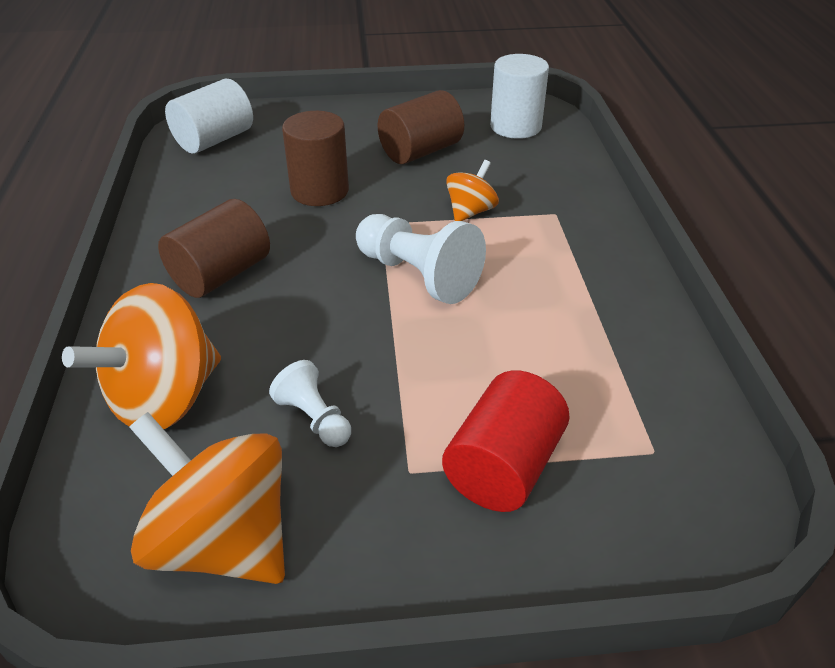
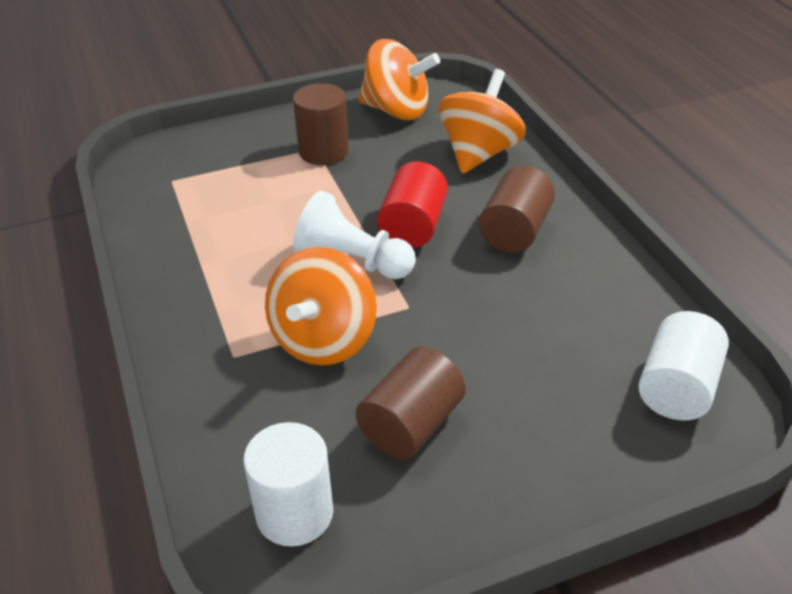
camera: 165 degrees right, 0 degrees up
white pawn [269,360,351,447] -> none
brown cylinder [282,111,349,206] -> brown cylinder moved to [293,83,349,165]
red cylinder [442,370,570,512] -> red cylinder moved to [377,161,448,248]
orange spinning top [446,160,499,221] -> orange spinning top [265,247,377,365], size x1.89

